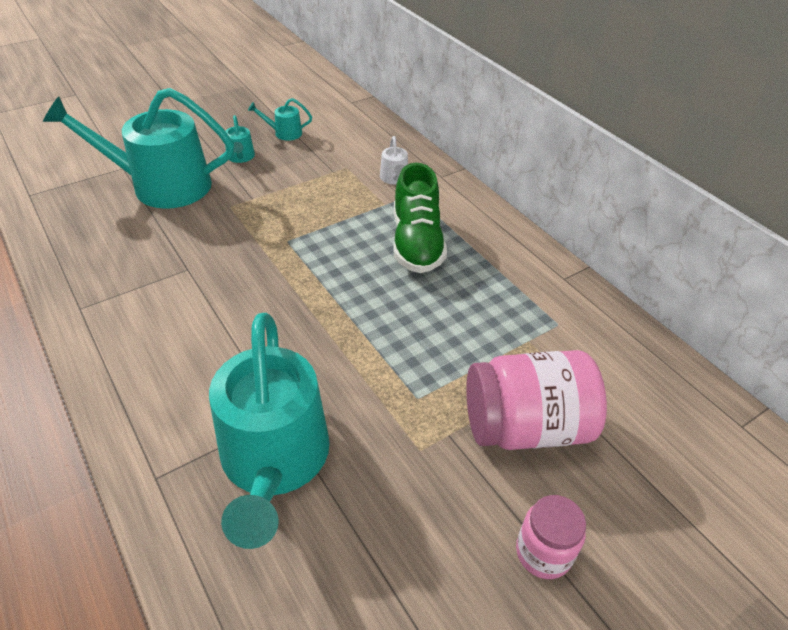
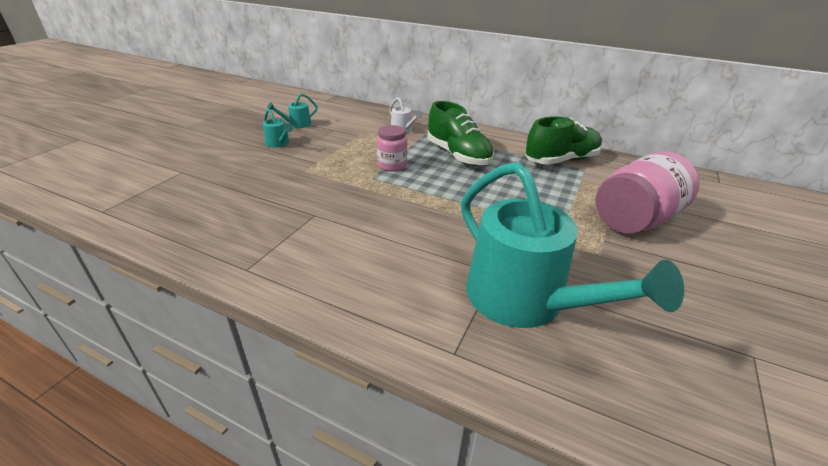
camera: 30 degrees left, 10 degrees down
turquoise watering can [43,88,234,209] -> none
pink jar [516,495,586,579] -> pink jar moved to [377,125,407,171]
none -> green shoe [525,116,602,165]

